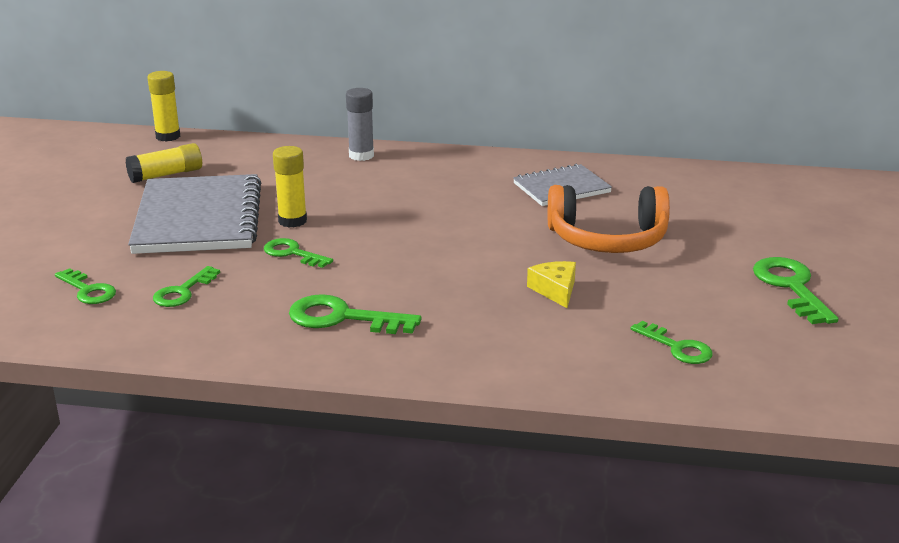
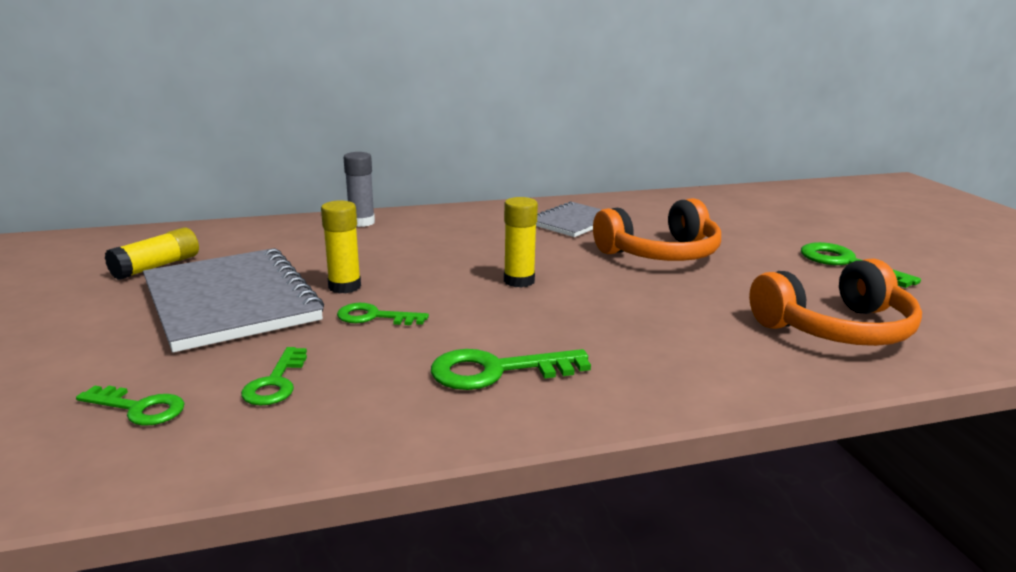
camera: 25 degrees left, 5 degrees down
yellow glue stick [147,71,181,142] -> yellow glue stick moved to [504,197,538,288]
yellow cheese [527,261,576,308] -> none
green key [630,321,713,364] -> orange headphones [749,259,922,346]

